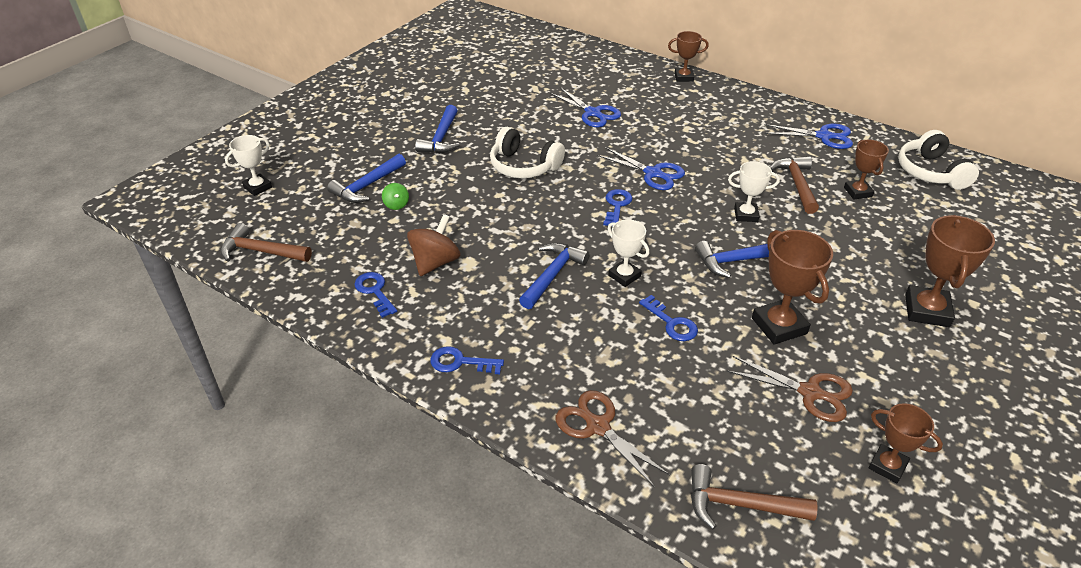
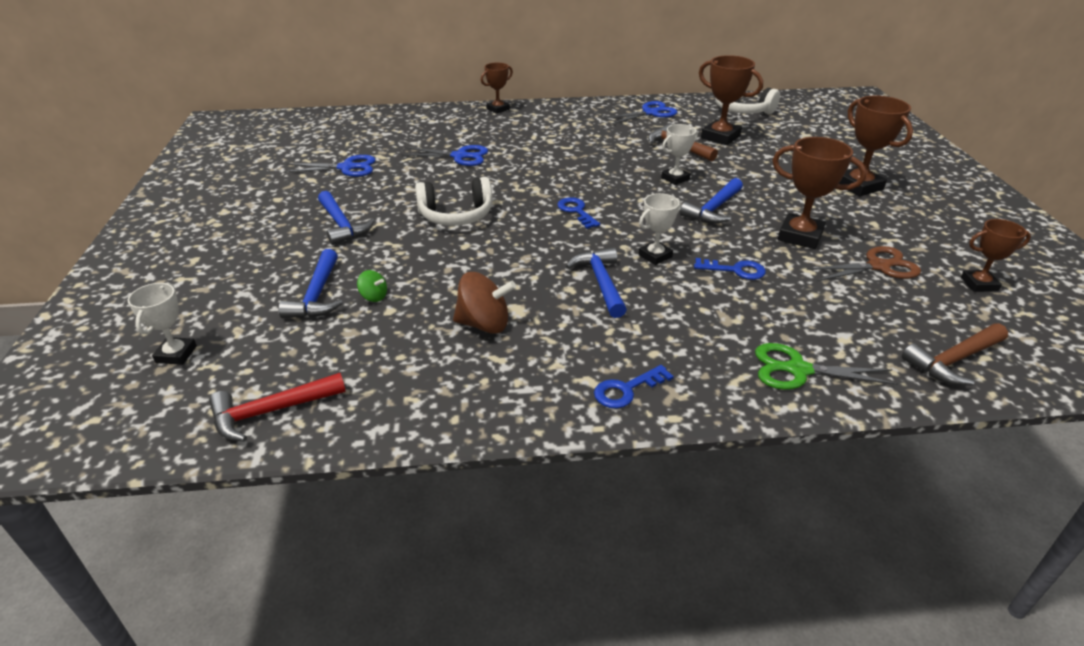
camera: 40 degrees left, 5 degrees down
brown hammer [221,223,312,262] -> red hammer [209,373,346,442]
blue key [354,272,397,318] -> none
brown spinning top [407,214,461,276] -> brown spinning top turned 105 degrees clockwise [453,272,516,334]
brown scissors [556,390,670,488] -> green scissors [755,343,898,390]
blue scissors [597,147,685,190] -> blue scissors moved to [283,155,376,177]
white trophy [607,219,649,287] -> white trophy turned 45 degrees counterclockwise [639,193,681,265]
brown trophy [844,140,889,199] -> brown trophy [699,55,763,145], size x1.60

